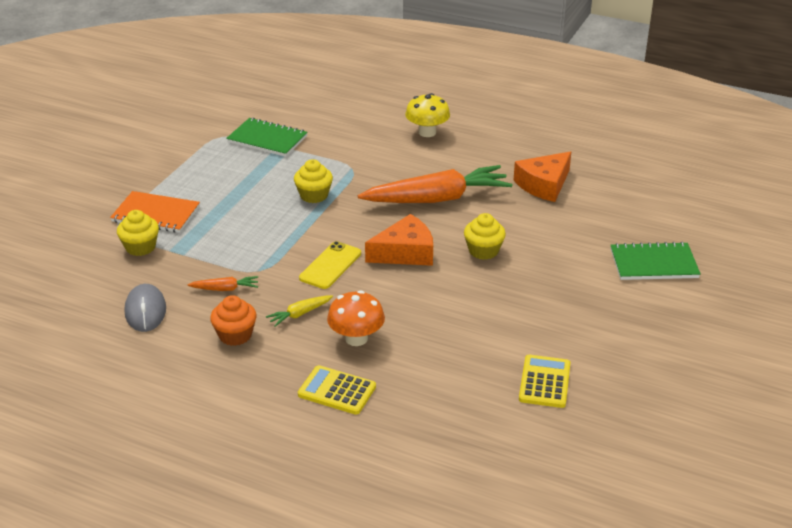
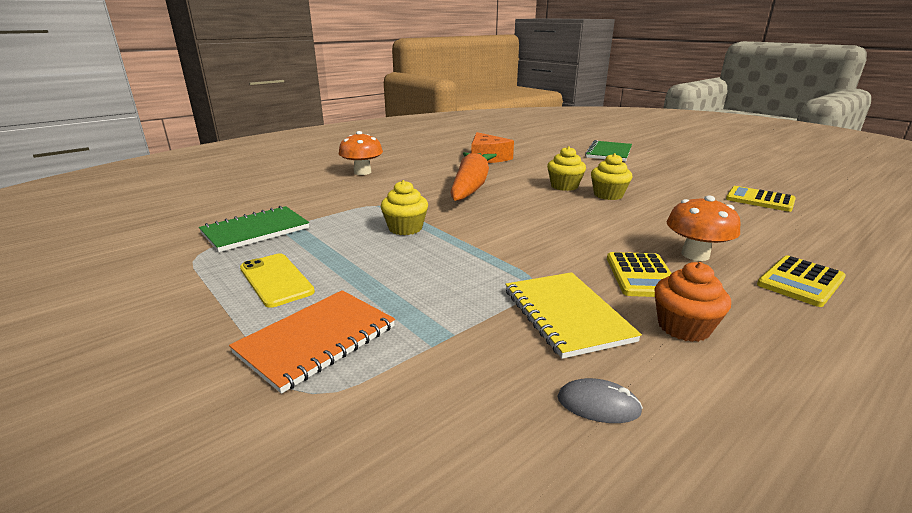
camera: 65 degrees left, 10 degrees down
yellow cupcake [117,210,159,256] -> yellow cupcake moved to [591,153,633,200]
grey mouse [125,284,166,332] -> grey mouse [557,378,643,423], size x0.62
orange carrot [188,276,258,291] -> yellow notebook [506,272,642,359]
yellow carrot [266,295,333,327] -> yellow calculator [607,252,672,297]
yellow phone [299,241,361,289] -> yellow phone moved to [240,253,315,308]
orange cheese [365,214,433,266] -> none
yellow mushroom [405,93,450,137] -> orange mushroom [339,131,383,175]

